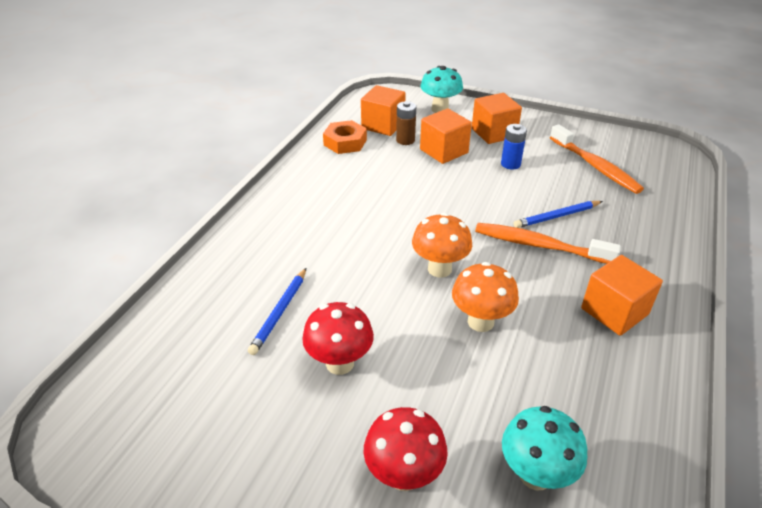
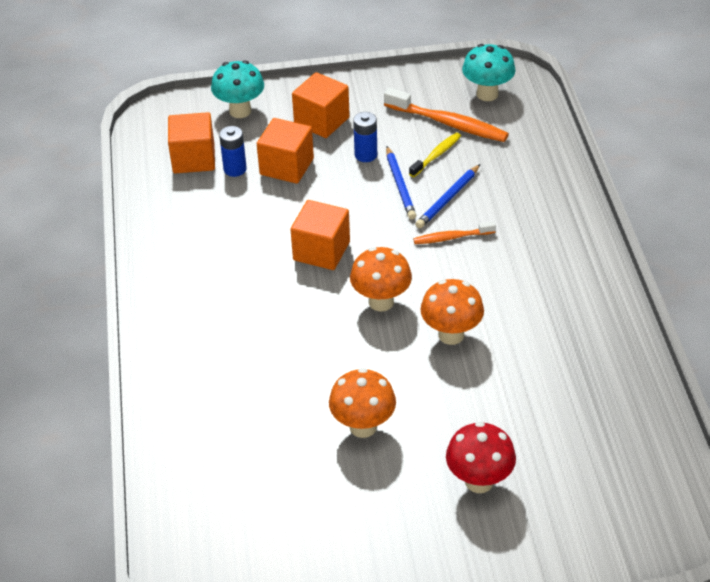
camera: 30 degrees left, 5 degrees up
blue pencil [248,268,306,355] -> blue pencil moved to [386,146,416,220]
red mushroom [302,302,374,375] -> orange mushroom [329,368,396,438]
orange nut [323,120,367,154] -> none
brown battery [396,101,416,145] -> blue battery [219,126,247,177]
orange toothbrush [475,223,621,264] -> orange toothbrush [413,221,496,244], size x0.57
turquoise mushroom [502,406,587,491] -> turquoise mushroom moved to [462,44,516,101]
orange cube [581,255,663,336] -> orange cube moved to [290,200,350,270]
none -> yellow toothbrush [409,132,461,177]

